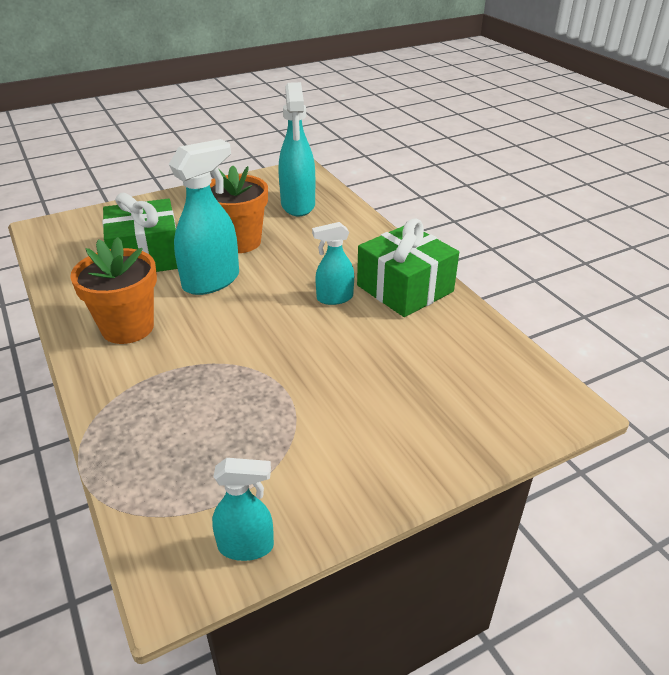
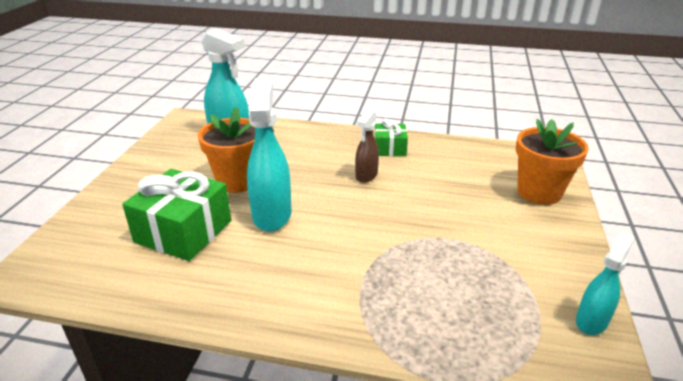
camera: 50 degrees left, 5 degrees down
orange flower pot [70,237,157,344] -> orange flower pot moved to [516,119,589,205]
turquoise spray bottle [312,222,354,305] -> brown spray bottle [355,110,379,183]
green gift [357,218,459,317] -> green gift [375,119,408,156], size x0.56

